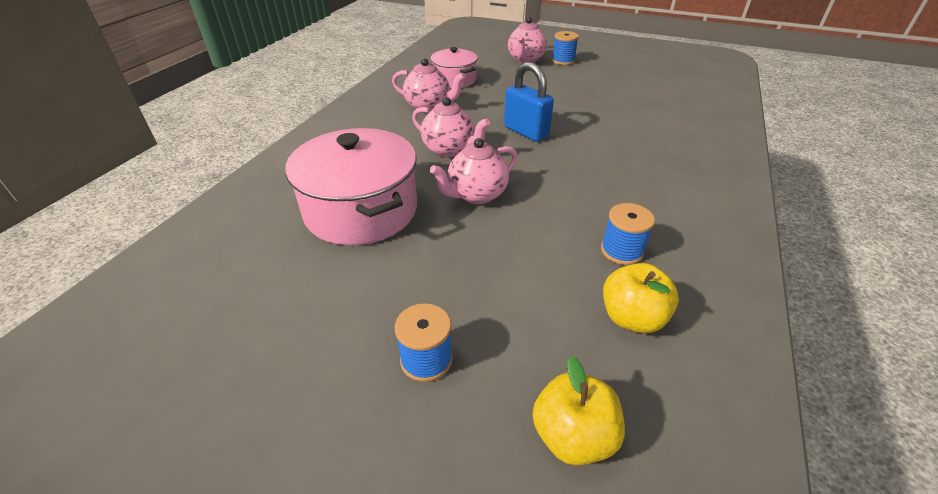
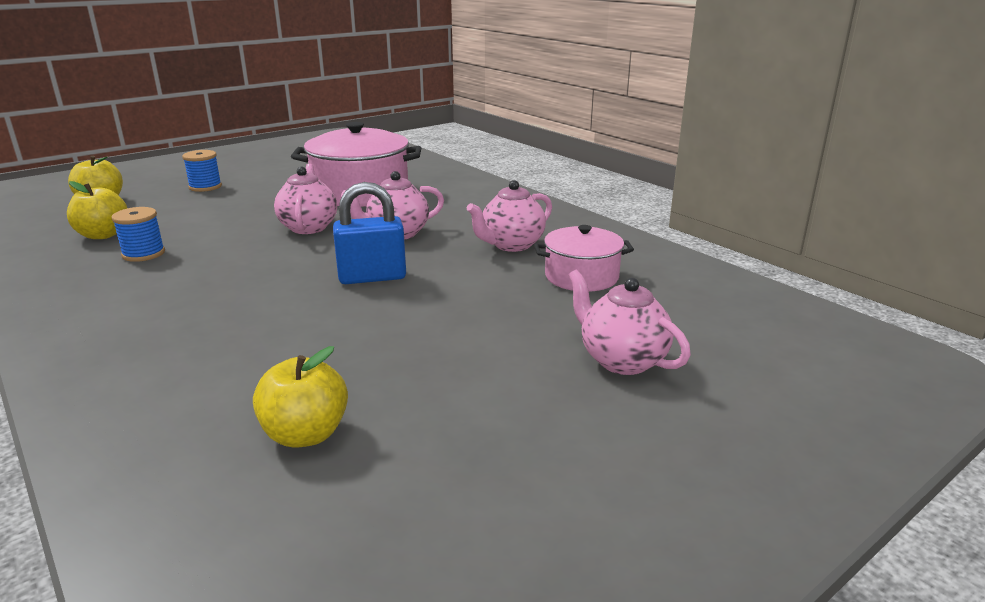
camera: 120 degrees right, 15 degrees down
blue spool [552,31,579,65] -> none
none -> yellow apple [253,346,348,448]

